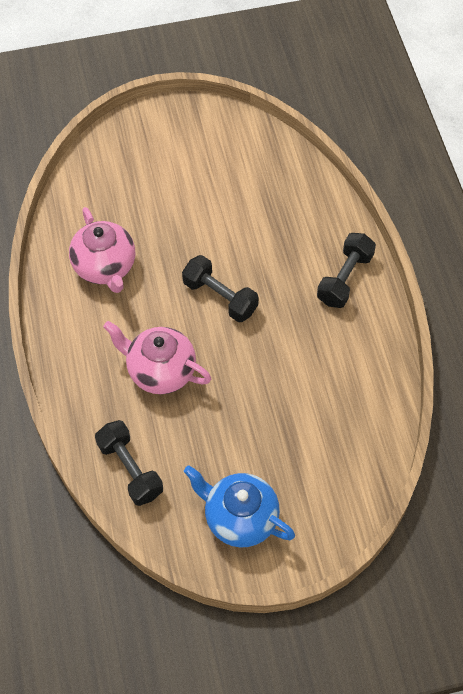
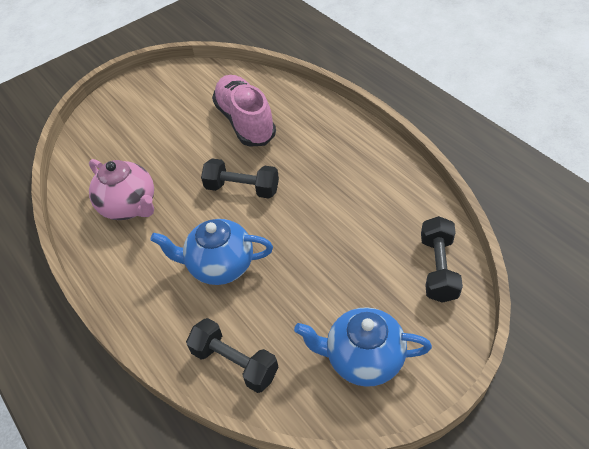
camera: 20 degrees left, 10 degrees down
pink teapot [103,321,211,394] -> blue teapot [150,219,273,285]
black dumbbell [317,233,376,308] -> black dumbbell moved to [421,216,463,303]
none -> pink shoe [212,75,276,147]

